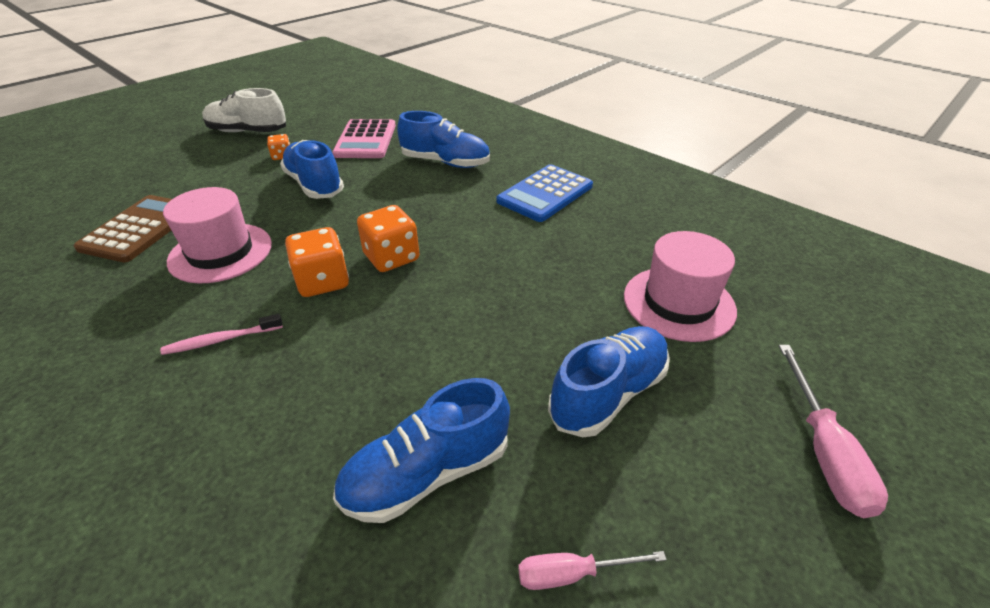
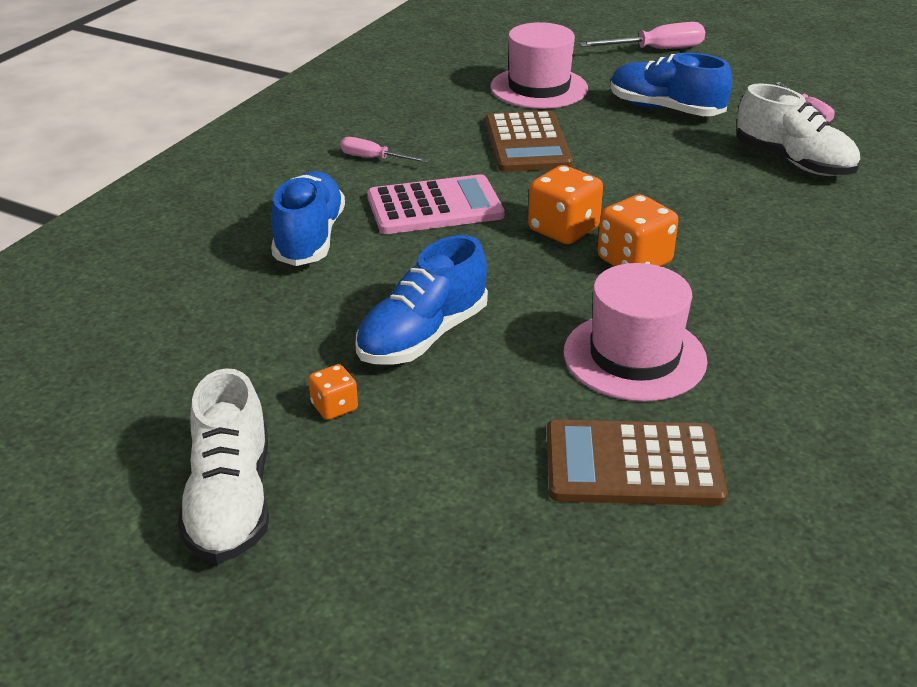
camera: 105 degrees left, 5 degrees down
pink toothbrush [160,314,283,355] -> none
pink calculator [332,119,396,158] -> pink calculator moved to [367,174,505,234]
blue shoe [333,378,510,523] -> white shoe [737,83,860,176]
blue calculator [496,164,593,222] -> pink screwdriver [340,137,429,163]
none -> brown calculator [485,110,573,172]

